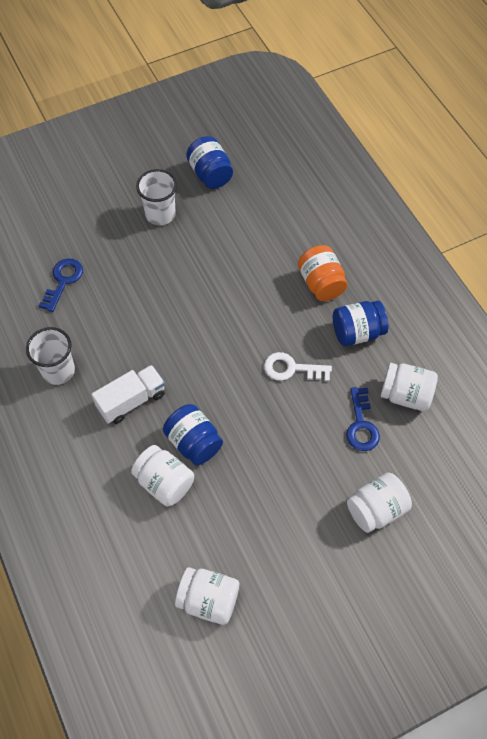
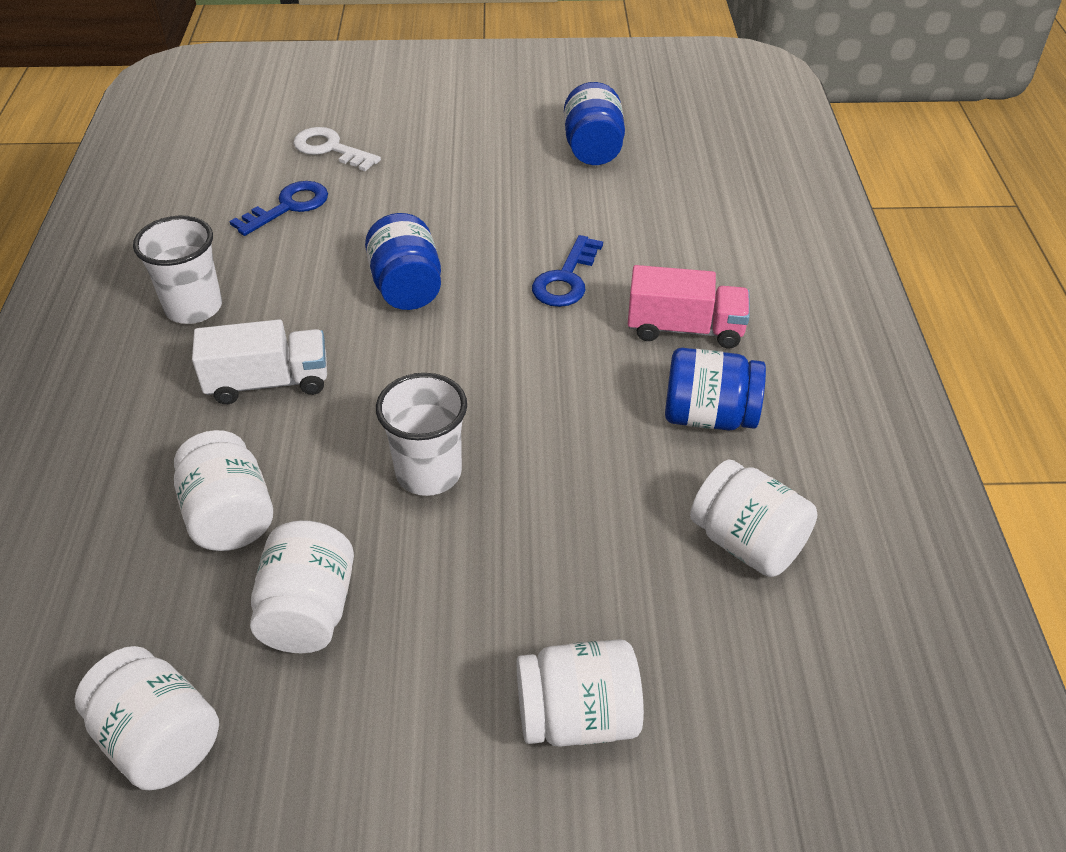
camera: 25 degrees right, 15 degrees down
white cup [136,169,177,225] -> white cup moved to [376,373,467,496]
blue jar [163,404,223,466] -> blue jar moved to [365,213,441,310]
white key [264,352,332,381] -> white key moved to [293,127,381,171]
orange jar [298,245,348,301] -> pink truck [628,265,750,349]
blue key [346,387,380,451] -> blue key moved to [532,235,603,307]
none -> white jar [250,520,354,653]

